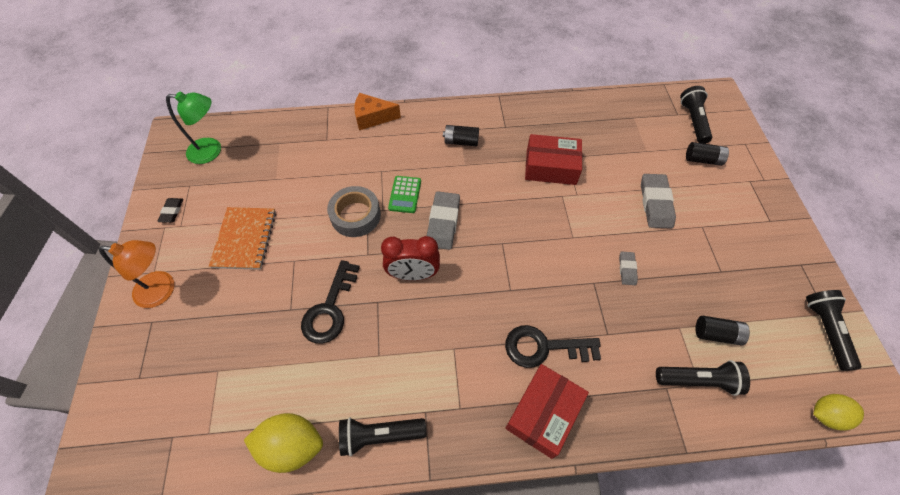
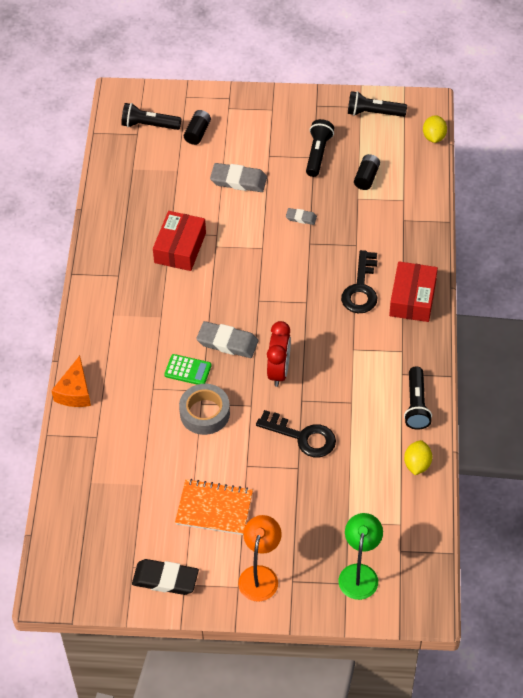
camera: 80 degrees left, 5 degrees down
black eraser [157,198,183,223] -> black eraser [132,559,199,595], size x1.85
green lamp [166,92,221,164] -> green lamp moved to [338,513,383,600]
yellow lemon [244,413,323,473] -> yellow lemon [404,440,432,475], size x0.66
black battery [443,125,479,146] -> none
red box [505,364,589,459] -> red box turned 60 degrees clockwise [389,261,438,322]
black flashlight [656,360,750,396] -> black flashlight moved to [306,119,334,177]

